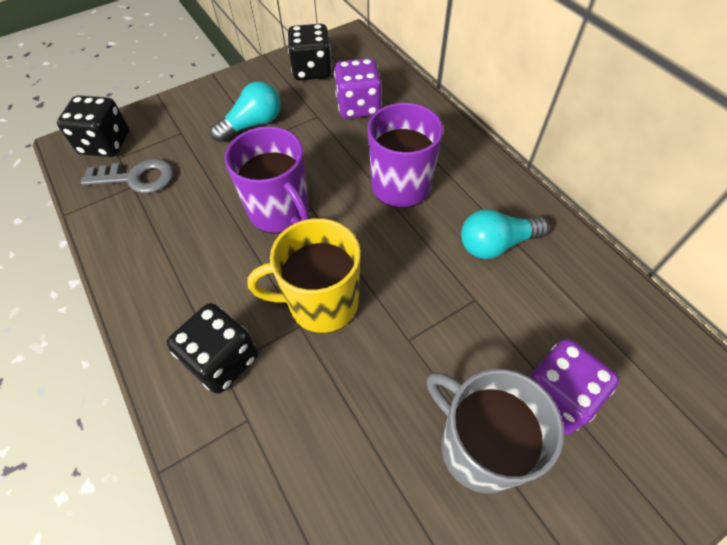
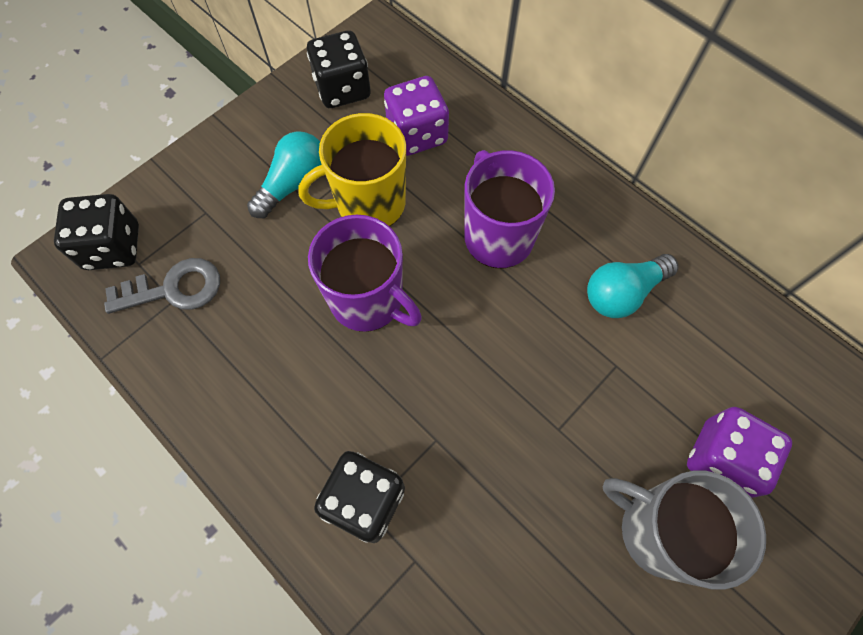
camera: 15 degrees left, 10 degrees up
yellow mug [247,218,361,333] -> yellow mug moved to [298,113,406,227]

